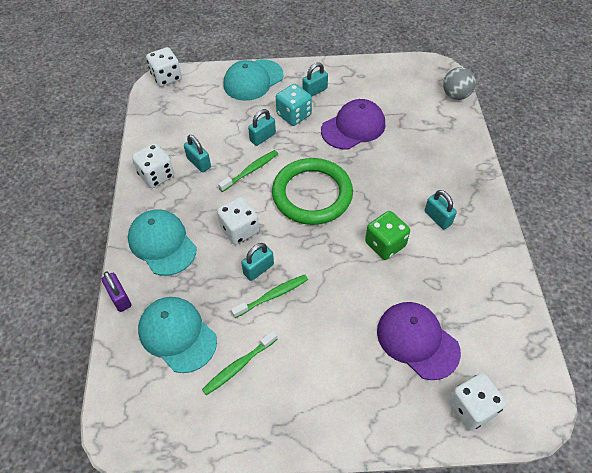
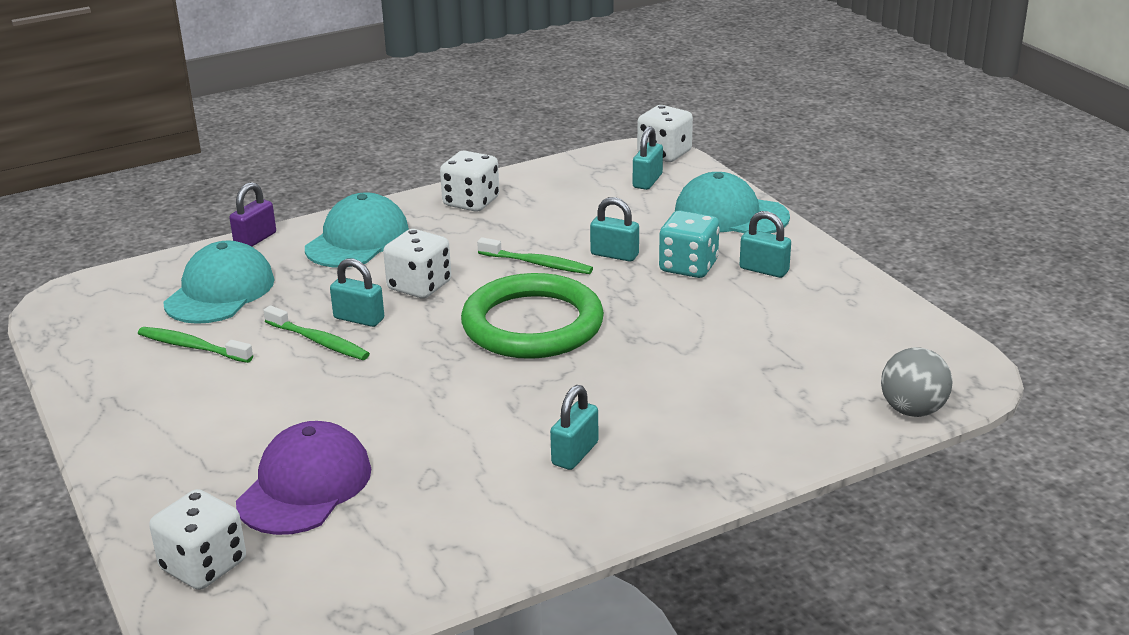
camera: 65 degrees right, 25 degrees down
turquoise padlock [184,135,211,172] -> turquoise padlock moved to [633,126,663,190]
purple cap [321,99,385,149] -> none
green dice [365,211,410,260] -> none

